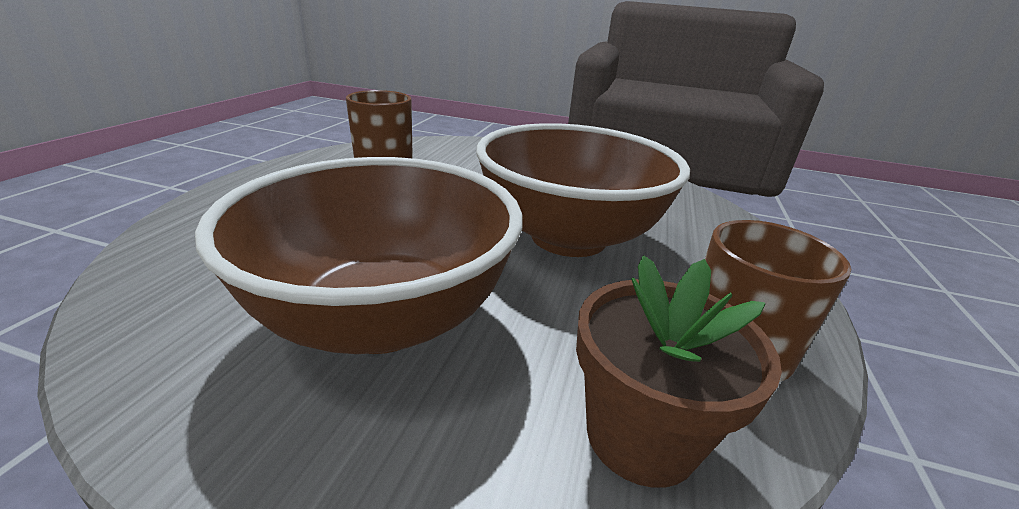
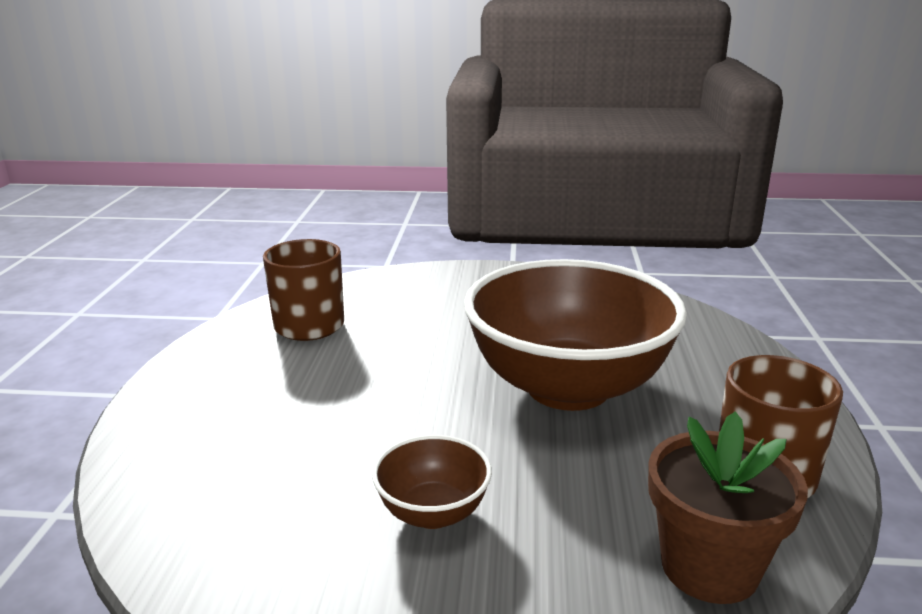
camera: 10 degrees left, 5 degrees down
brown bowl [195,157,523,354] -> brown bowl [372,435,492,529], size x0.44

